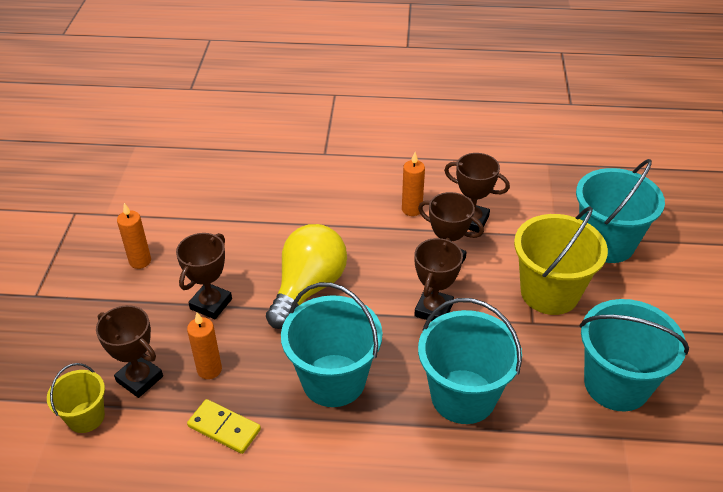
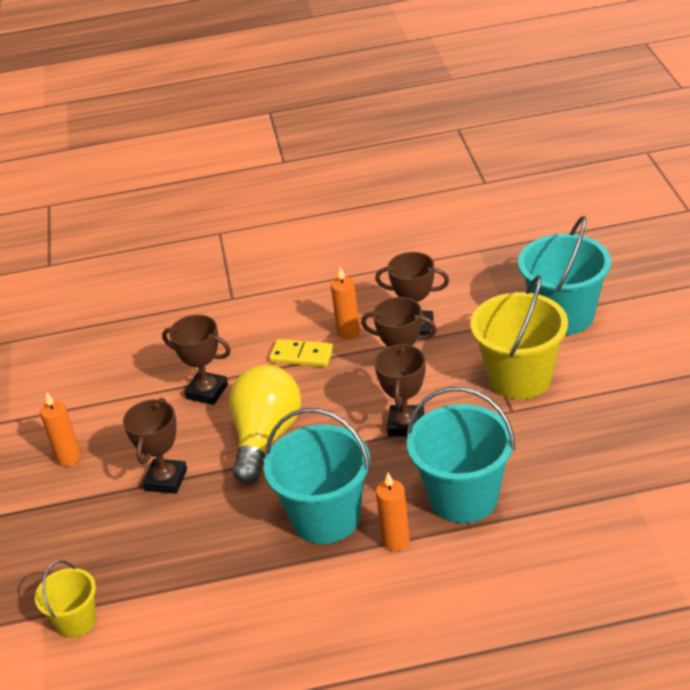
camera: 10 degrees left, 5 degrees down
brown trophy [96,305,163,398] -> brown trophy moved to [162,315,231,405]
orange candle [187,312,222,379] -> orange candle moved to [376,473,410,551]
yellow domino [187,399,261,454] -> yellow domino moved to [269,339,334,367]
turquoise bucket [580,299,689,411] -> none

